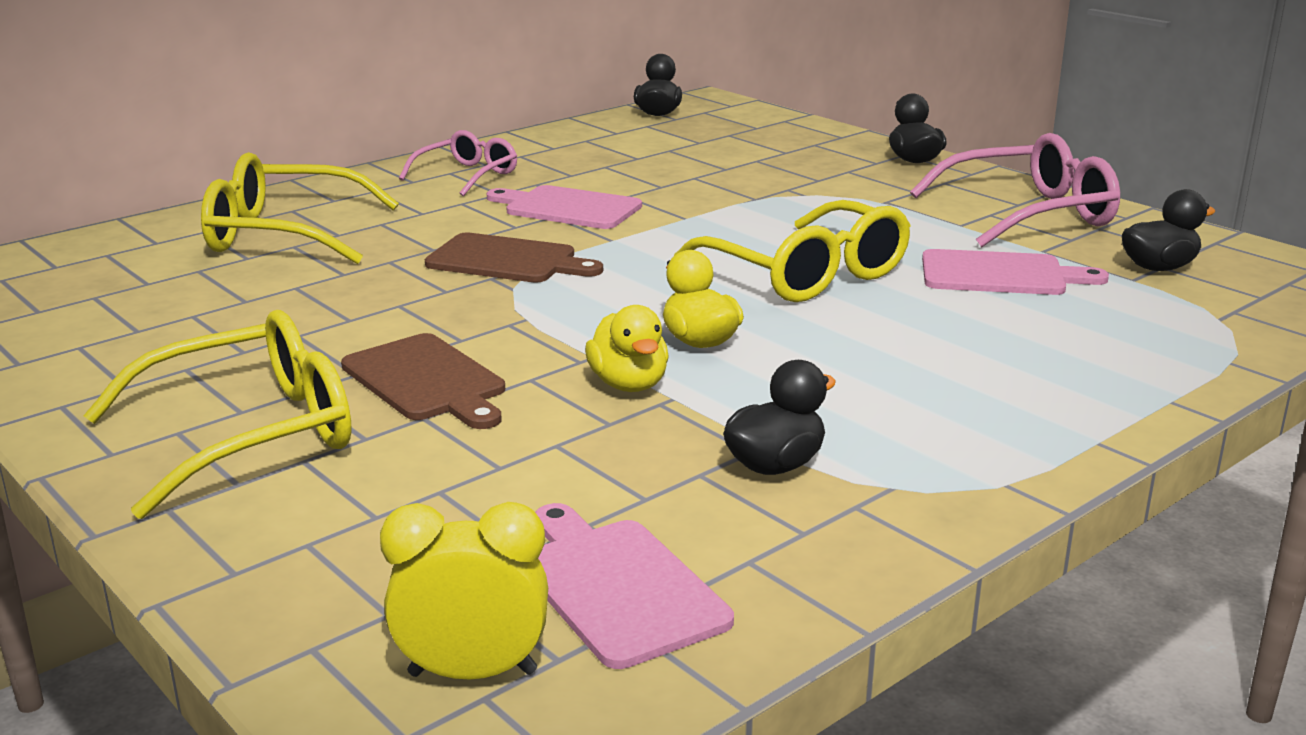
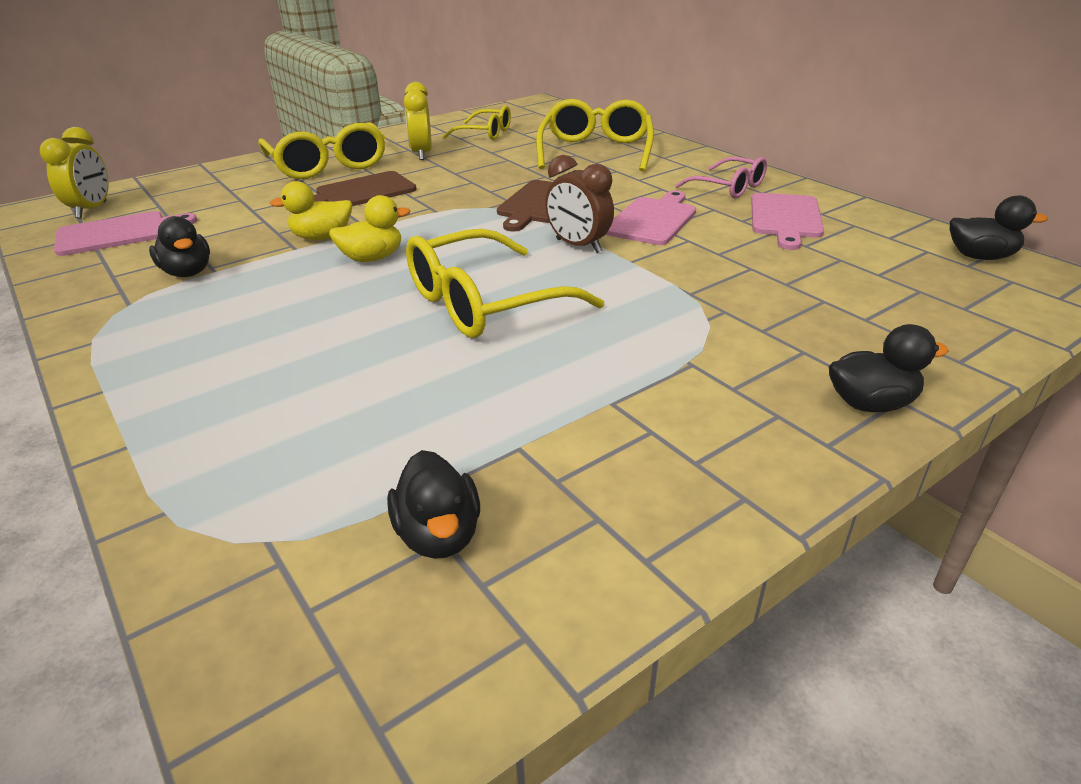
camera: 95 degrees right, 10 degrees up
pink glasses [910,133,1120,248] -> none
pink cutting board [922,249,1109,295] -> pink cutting board moved to [751,193,824,250]
none -> yellow clock [404,82,432,160]
none -> yellow glasses [442,106,511,140]
none -> brown clock [545,155,614,253]

